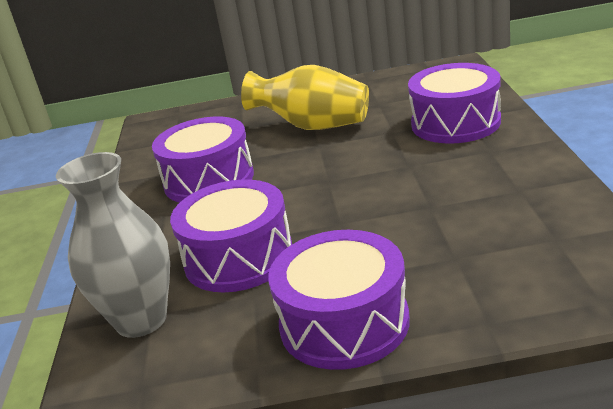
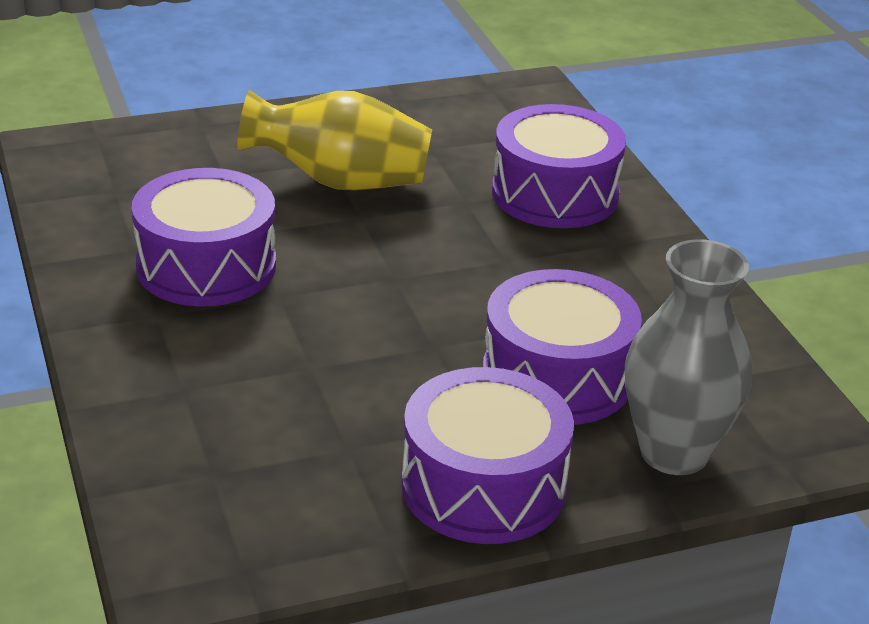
camera: 20 degrees left, 5 degrees up
grey vase [56,152,170,338] -> grey vase moved to [625,239,752,475]
purple drum [170,180,292,292] -> purple drum moved to [483,269,642,425]

